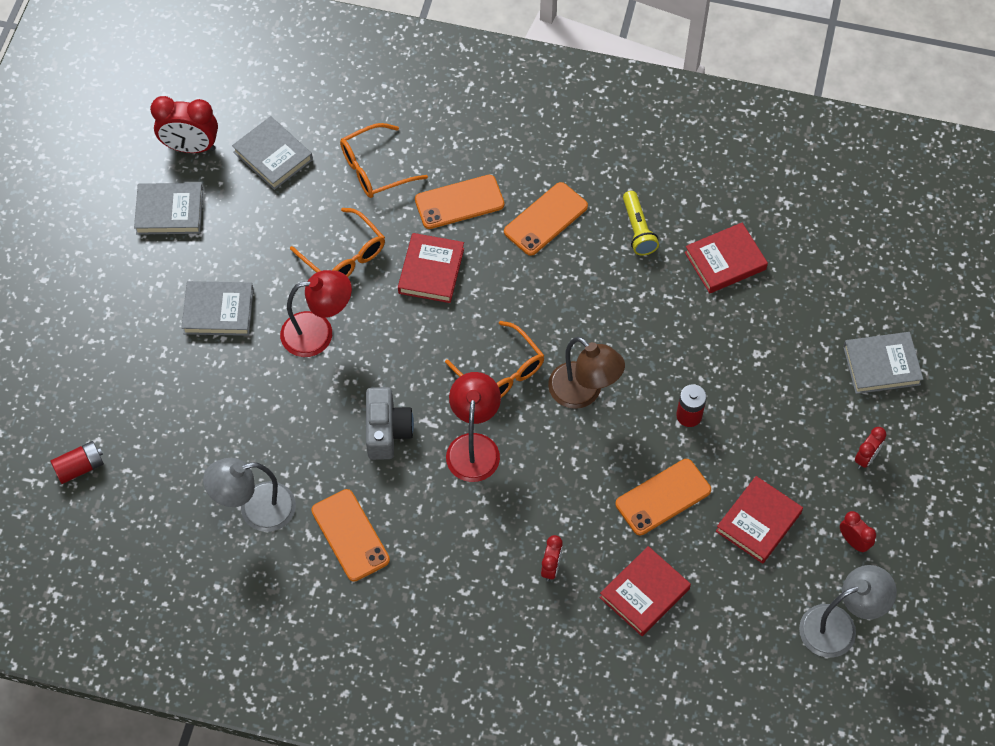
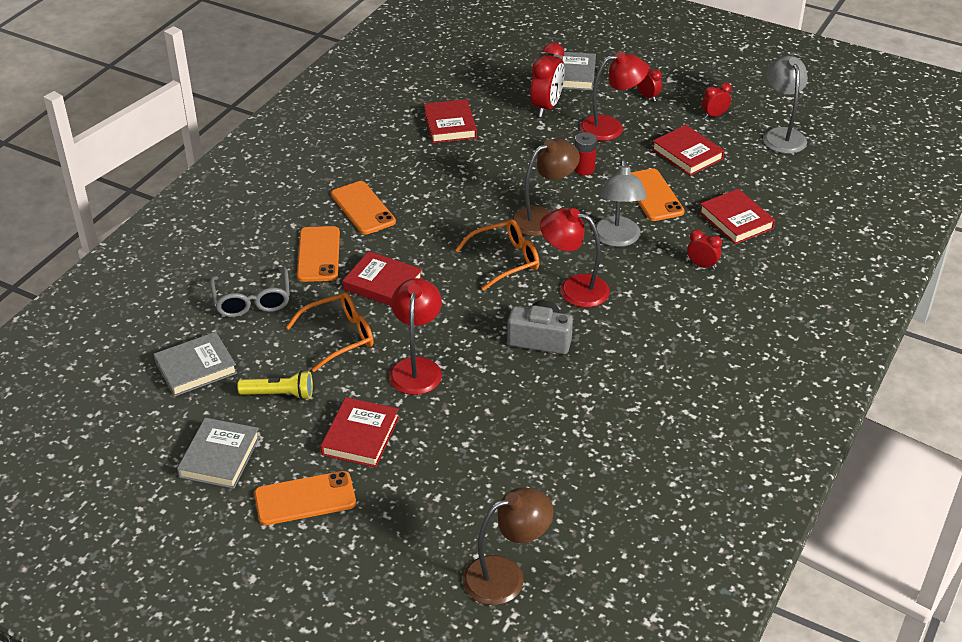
camera: 75 degrees left, 20 degrees down
red battery [50,441,104,484] -> brown lamp [463,487,554,605]
red clock [150,96,218,153] -> red clock moved to [530,42,565,117]
grey book [182,281,254,336] -> red book [320,397,399,467]
grey lamp [203,458,296,532] -> grey lamp moved to [595,159,647,247]
orange phone [311,489,390,582] -> orange phone moved to [254,471,356,525]
orange glasses [340,123,428,198] -> grey glasses [210,267,290,317]
yellow flashlight [623,191,659,256] -> yellow flashlight moved to [237,370,313,400]
none -> red lamp [580,52,648,141]

